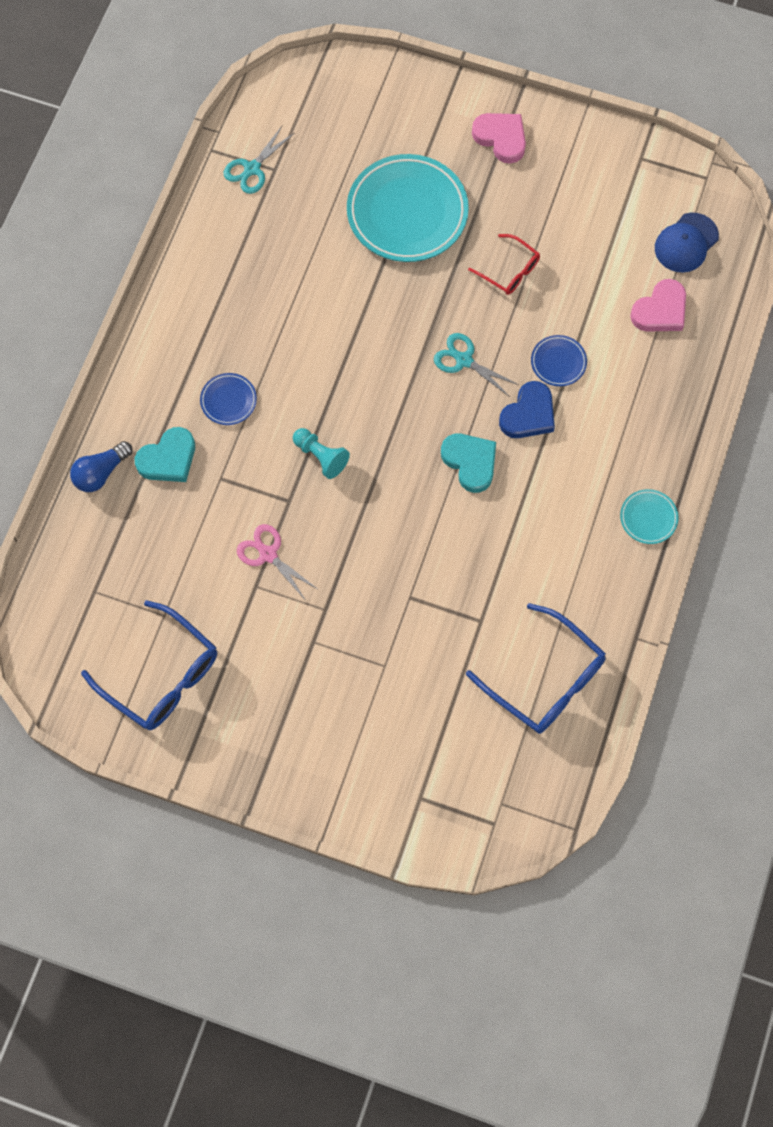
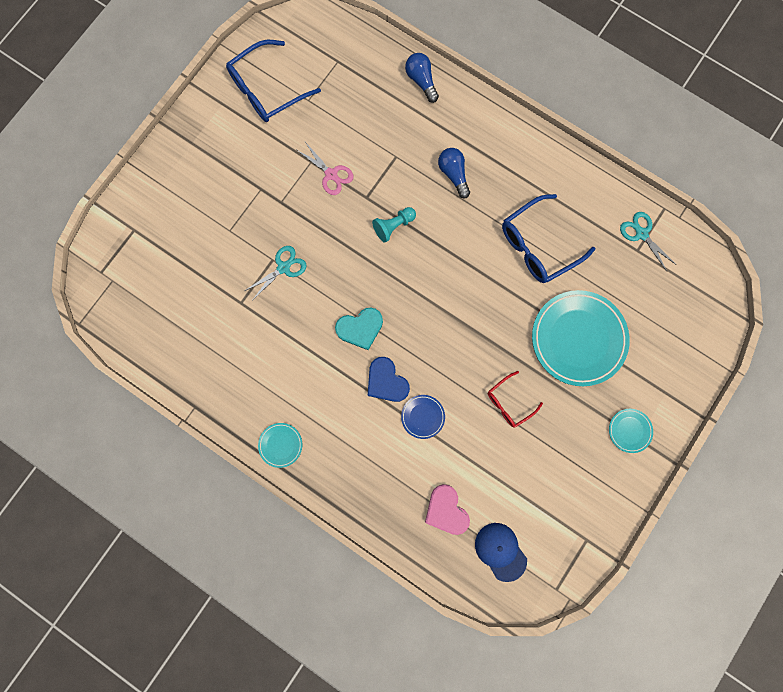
camera: 105 degrees right, 10 degrees up
turquoise heart [135,427,195,482] -> none
blue plate [200,373,257,425] -> blue light bulb [438,148,470,198]
pink scissors [237,524,319,601] -> pink scissors turned 75 degrees clockwise [297,142,354,195]
turquoise scissors [434,333,519,397] -> turquoise scissors moved to [245,246,307,299]
blue glasses [466,603,606,734] -> blue glasses moved to [502,194,596,283]
pink heart [472,113,526,164] -> turquoise plate [609,409,653,453]

